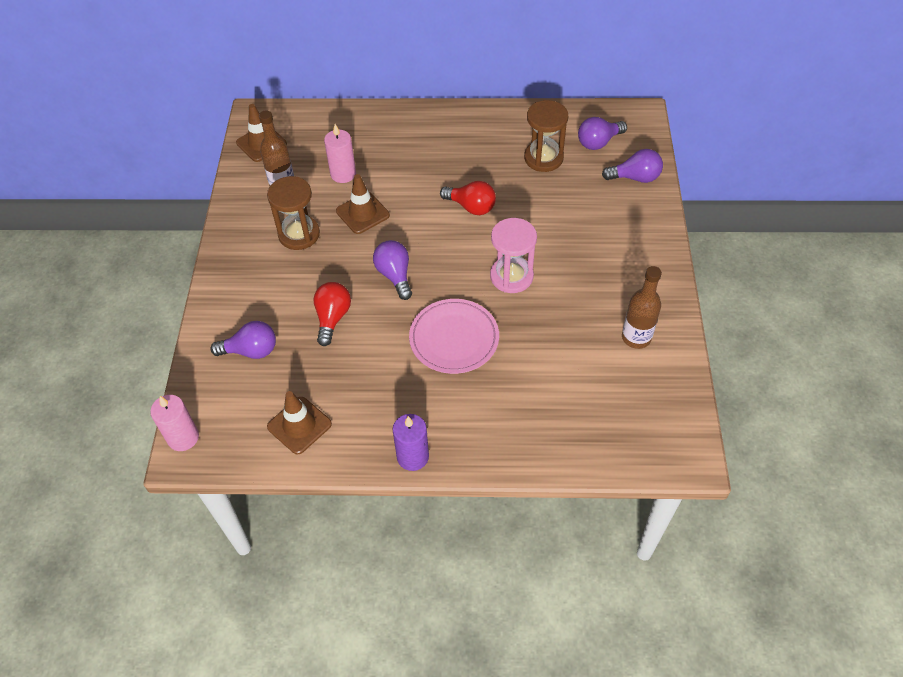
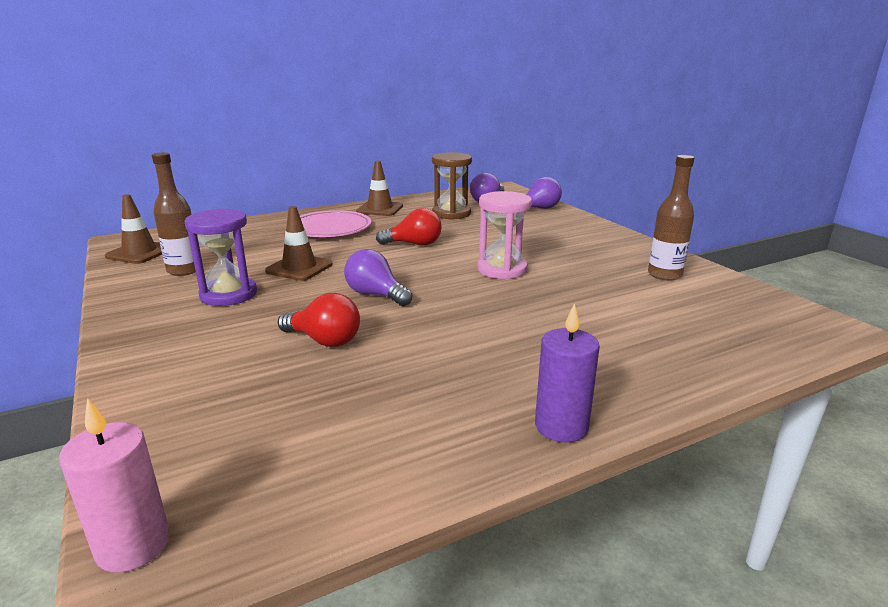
camera: 30 degrees left, 30 degrees down
purple light bulb [210,321,276,359] -> none
brown hourglass [267,176,320,250] -> purple hourglass [185,208,257,306]
brown traffic cone [267,391,332,454] -> brown traffic cone moved to [356,161,403,216]
red light bulb [314,282,351,346] -> red light bulb turned 135 degrees clockwise [278,293,360,347]
pink candle [324,124,356,183] -> none
pink plate [409,299,499,374] -> pink plate moved to [300,210,371,237]

